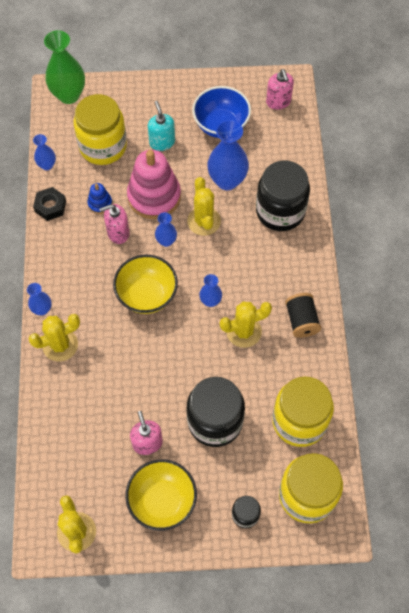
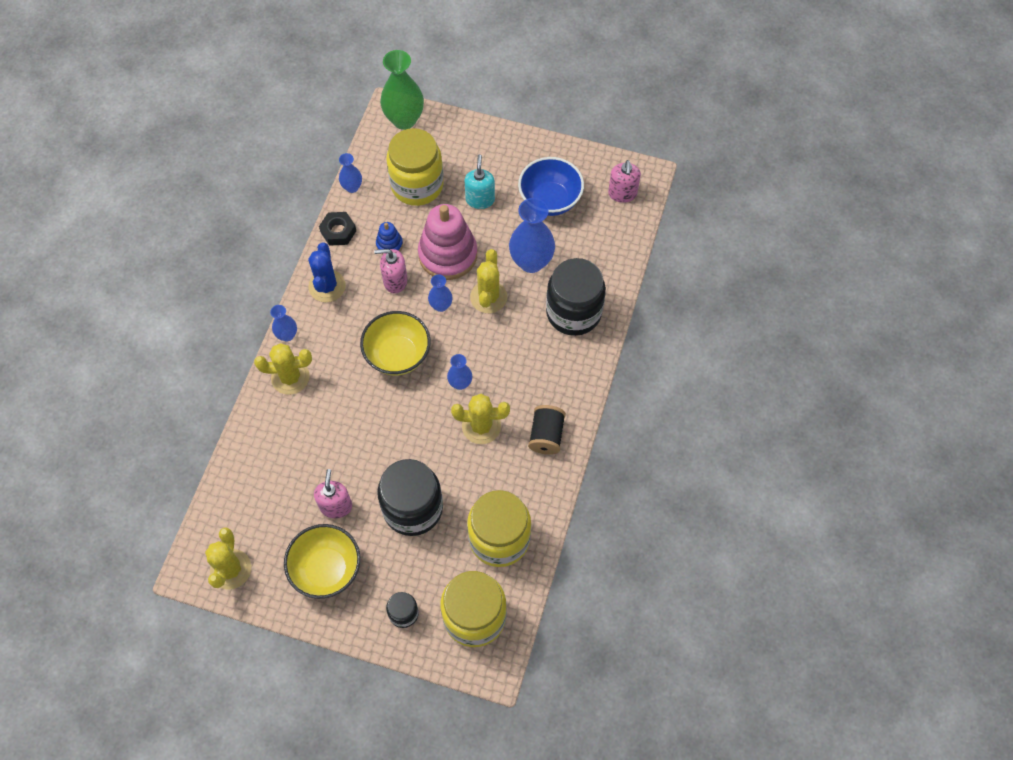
camera: 20 degrees right, 0 degrees up
none -> blue cactus [308,242,346,302]

